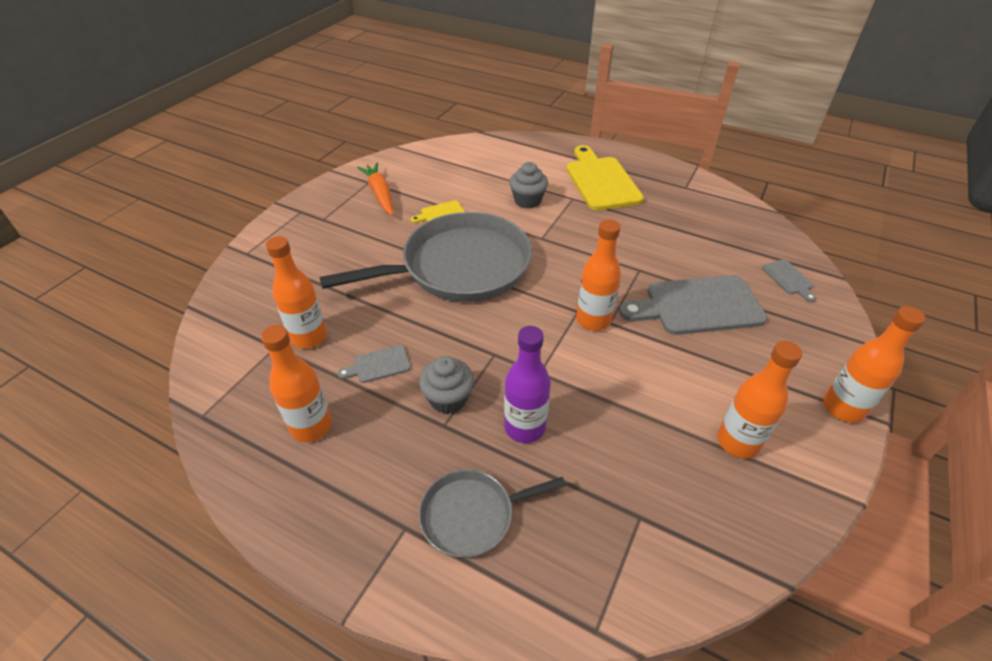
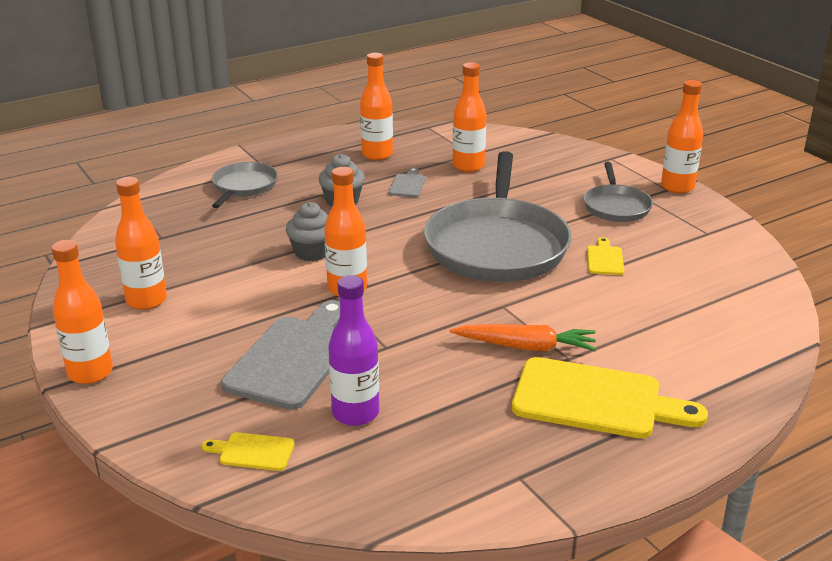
camera: 120 degrees right, 15 degrees down
orange carrot [357,162,394,216] -> orange carrot moved to [450,324,597,351]
purple bottle [504,326,551,443] -> purple bottle moved to [328,275,379,426]
grey cupcake [509,162,548,208] -> grey cupcake moved to [286,202,328,261]
grey cutting board [762,259,816,302] -> yellow cutting board [202,432,295,471]
none -> grey pan [584,162,653,222]
none -> orange bottle [661,80,703,194]

